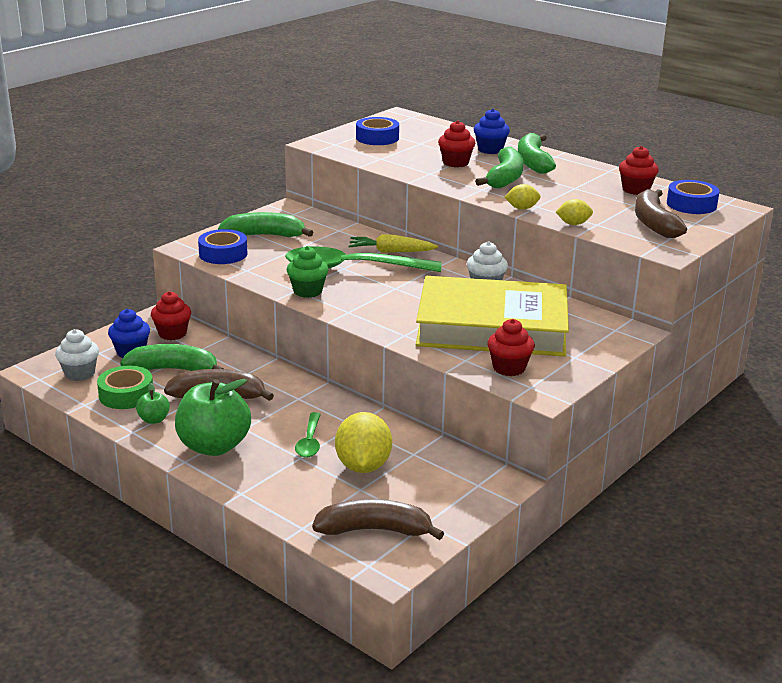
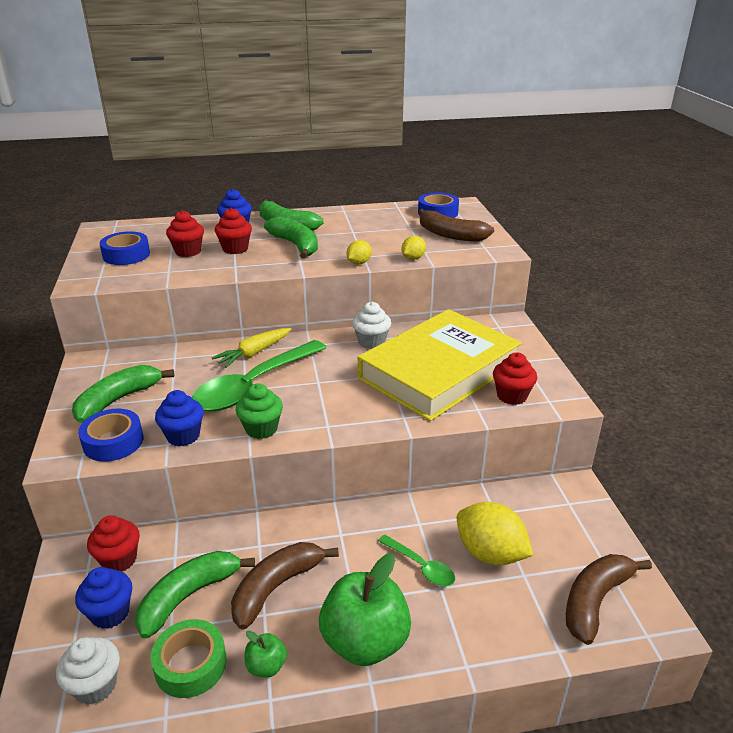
camera: 50 degrees left, 5 degrees up
red cupcake [619,146,659,195] -> red cupcake moved to [166,210,204,257]
none -> blue cupcake [155,390,204,446]

